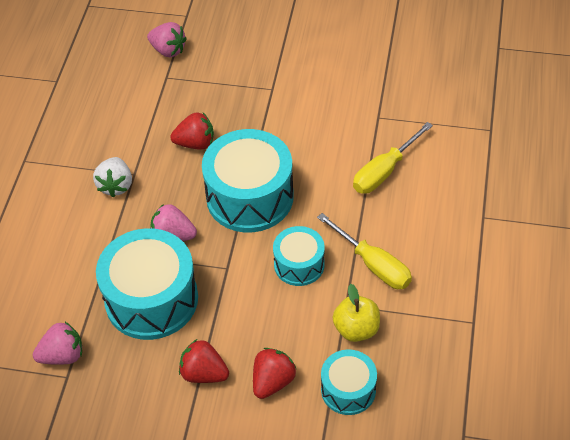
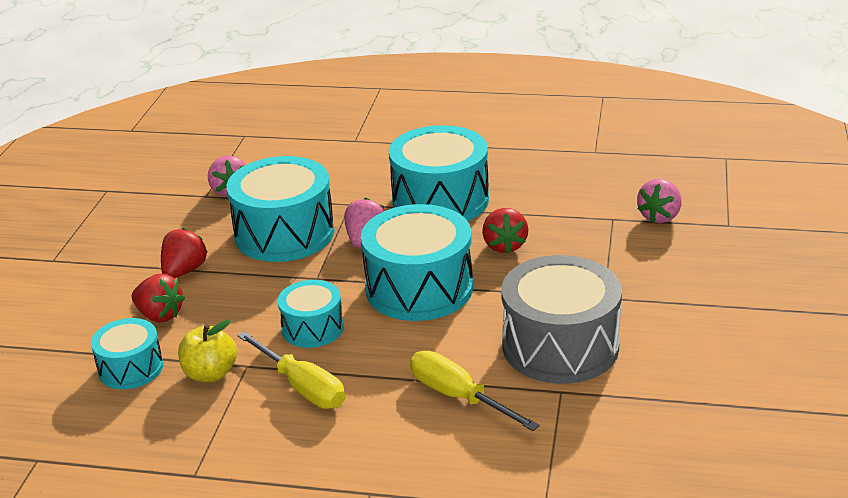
camera: 90 degrees right, 20 degrees down
white strawberry [93,157,132,197] -> turquoise drum [389,125,489,221]
yellow screwdriver [317,213,412,289] -> yellow screwdriver turned 90 degrees counterclockwise [238,331,345,409]
none -> grey drum [501,255,622,384]

